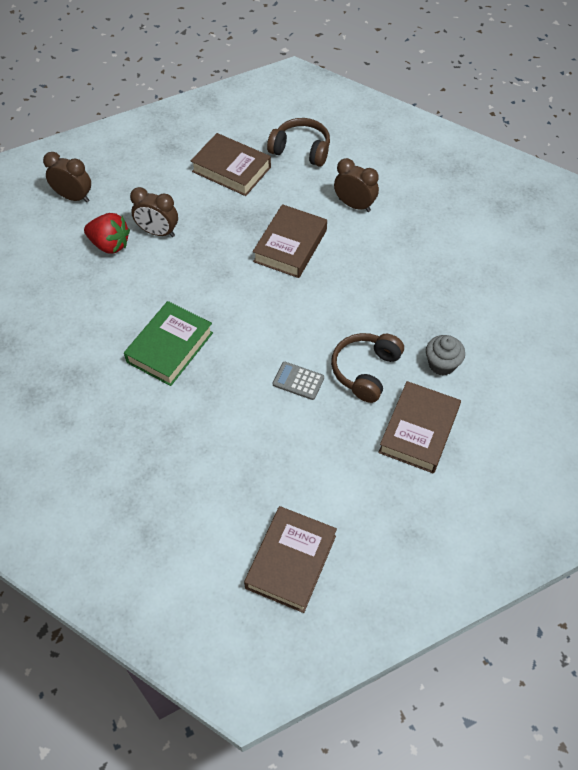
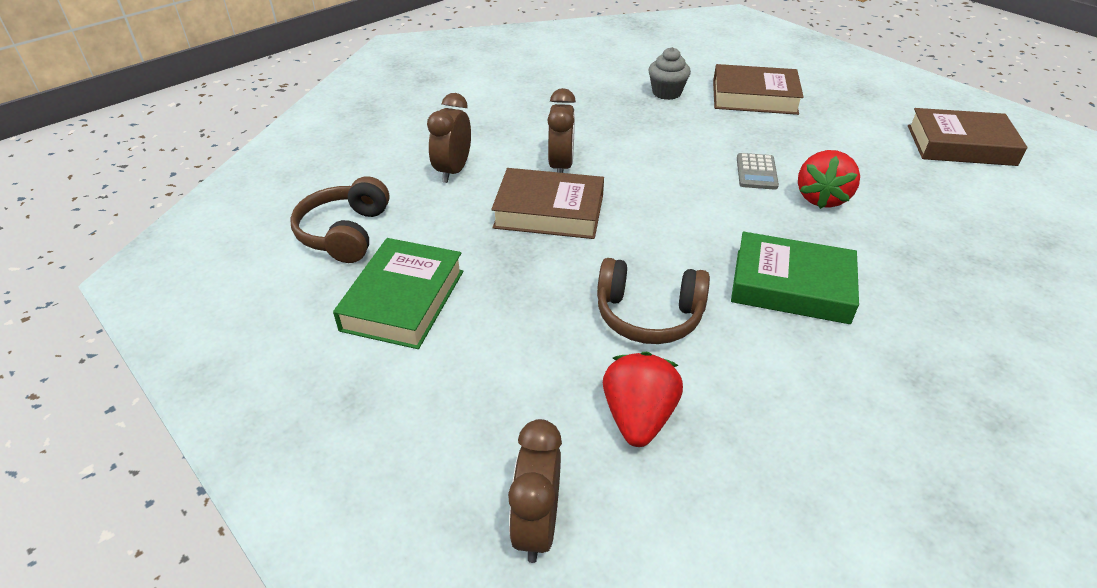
camera: 105 degrees left, 15 degrees down
brown clock [130,187,178,237] -> brown clock moved to [547,88,576,173]
brown book [191,133,271,196] -> green book [333,238,463,349]
brown headphones [331,333,404,403] -> brown headphones moved to [597,258,710,344]
none -> red strawberry [798,150,860,209]

